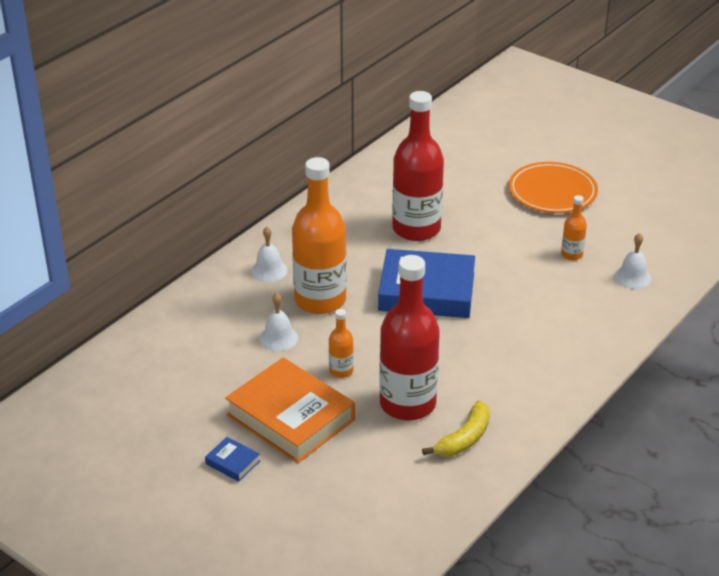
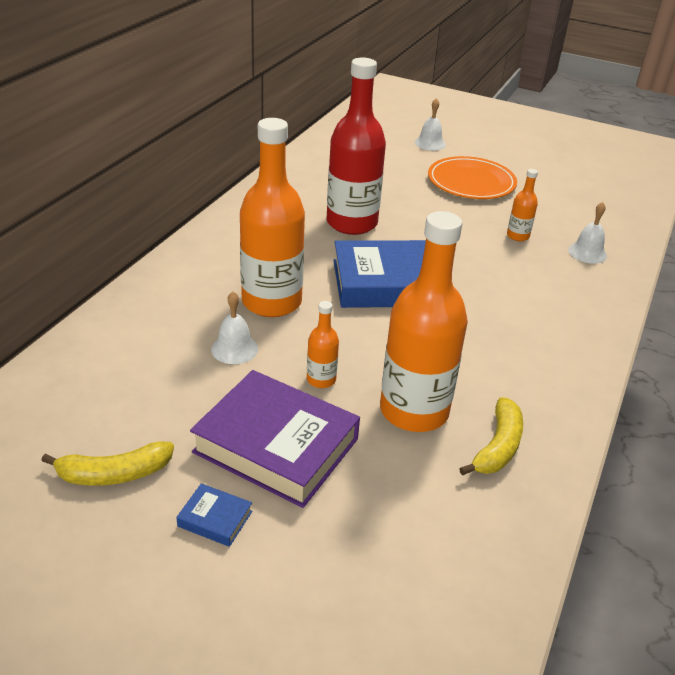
camera: 15 degrees left, 0 degrees up
orange book [225,357,355,463] -> purple book [190,370,360,508]
white bell [251,227,287,282] -> white bell moved to [415,98,446,151]
red bottle [379,255,440,420] -> orange bottle [380,211,468,432]
none -> yellow banana [41,441,174,486]

